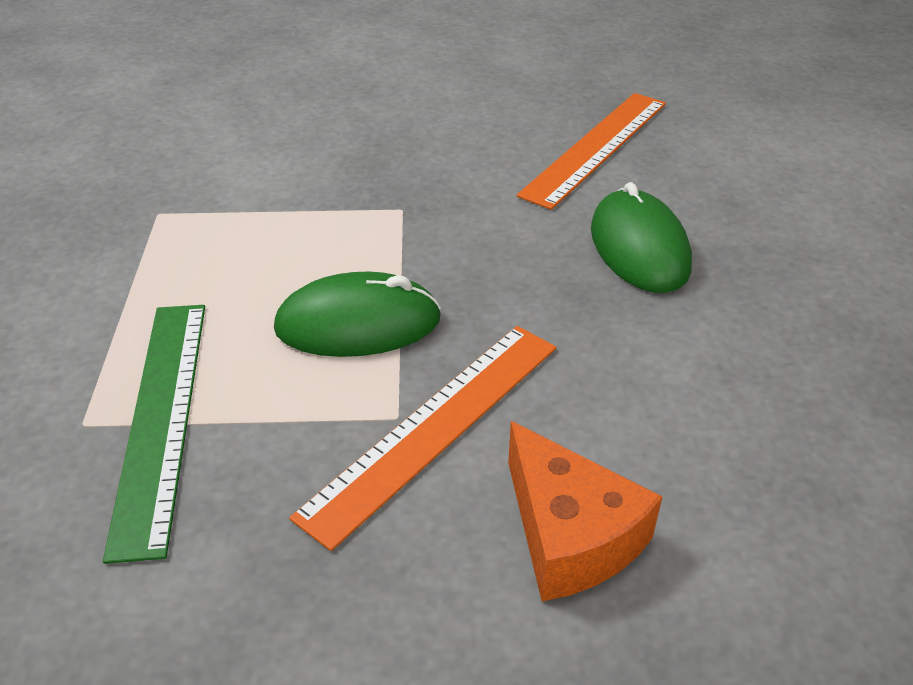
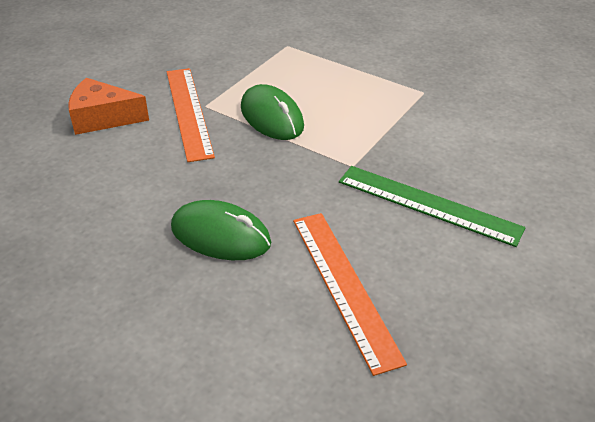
camera: 125 degrees right, 0 degrees up
green ruler [103,305,205,564] -> green ruler moved to [339,166,525,247]
green mouse [274,271,441,357] -> green mouse turned 60 degrees counterclockwise [241,84,304,140]

